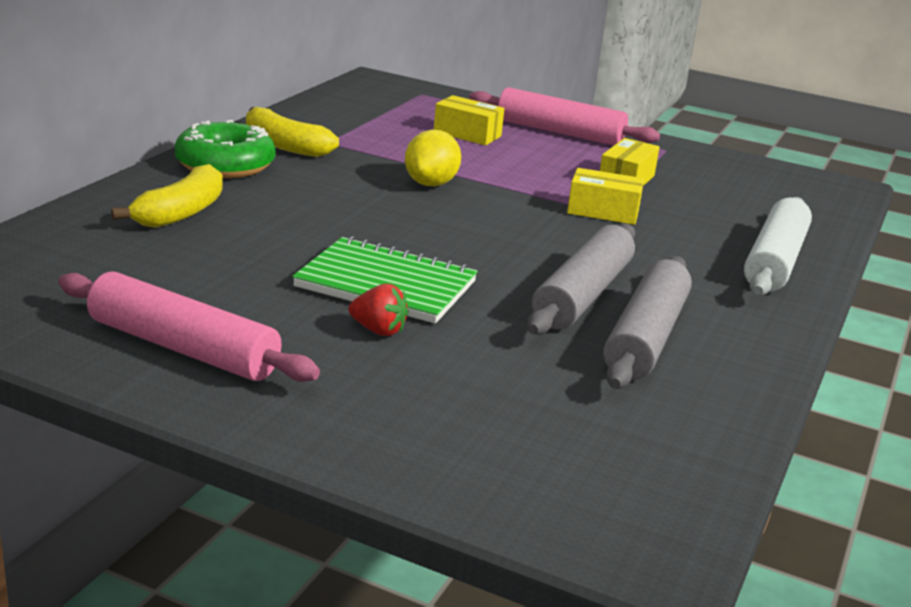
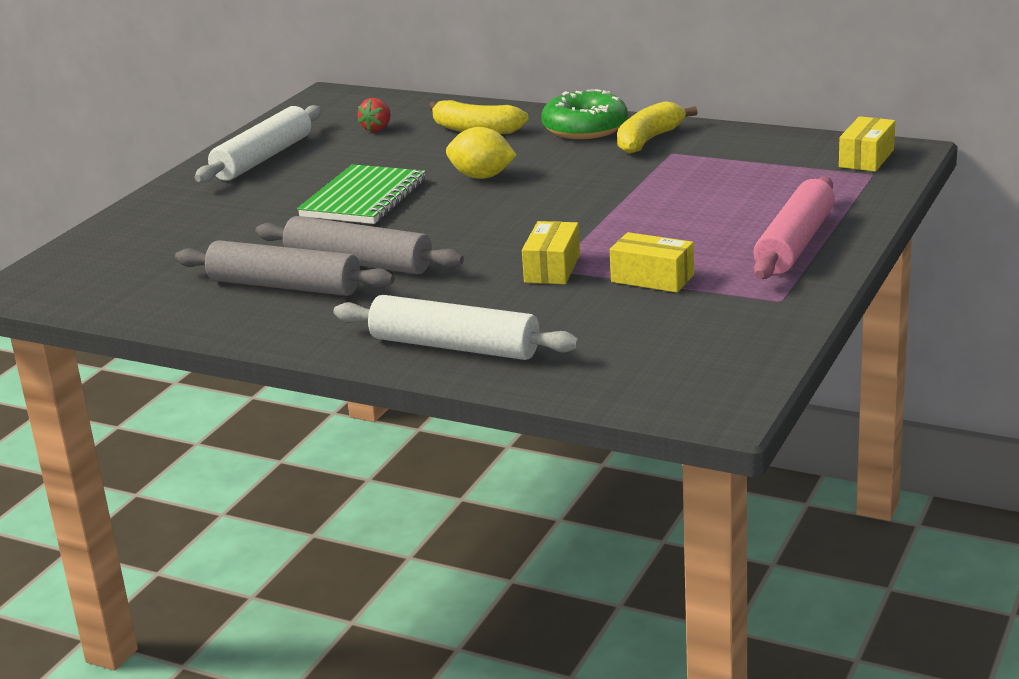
camera: 95 degrees right, 0 degrees up
pink rolling pin [58,272,320,382] -> white rolling pin [195,105,322,183]
red strawberry [348,284,409,336] -> red strawberry moved to [358,98,391,132]
yellow lemon [405,130,461,186] -> yellow lemon moved to [446,127,516,179]
yellow box [434,95,504,145] -> yellow box moved to [839,116,895,172]

